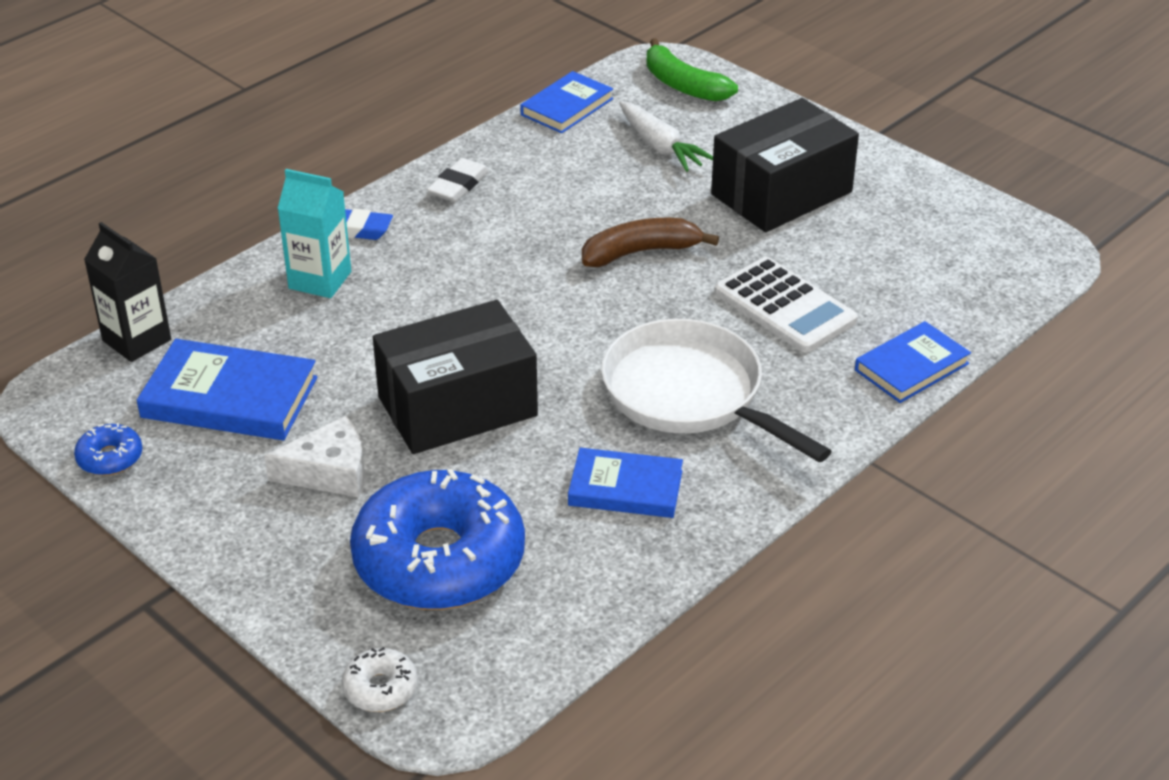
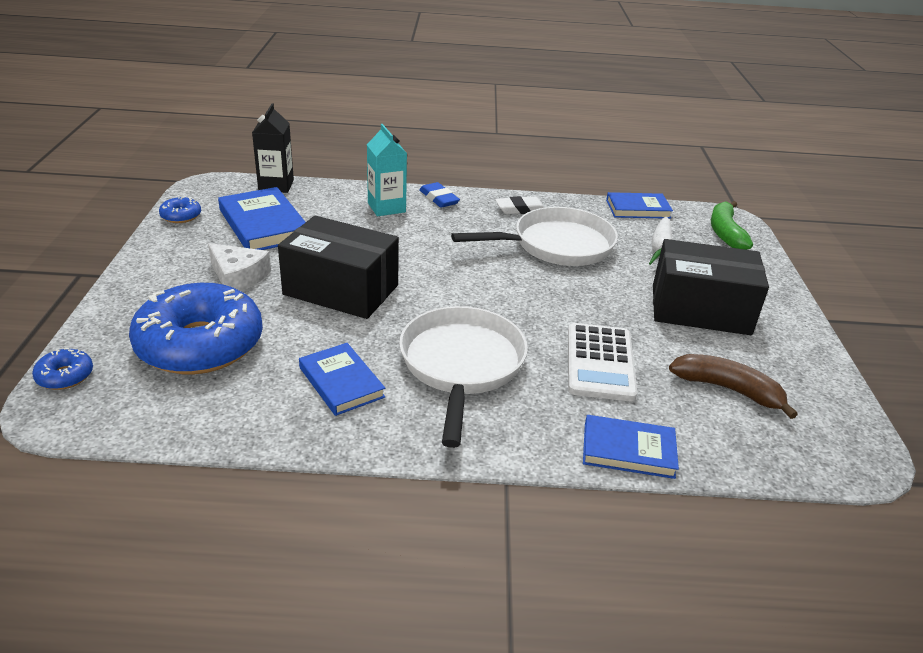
camera: 45 degrees right, 5 degrees down
white donut [342,647,418,712] -> blue donut [32,348,93,390]
brown banana [582,218,719,267] -> brown banana moved to [669,354,798,419]
none -> white pan [451,207,618,266]

